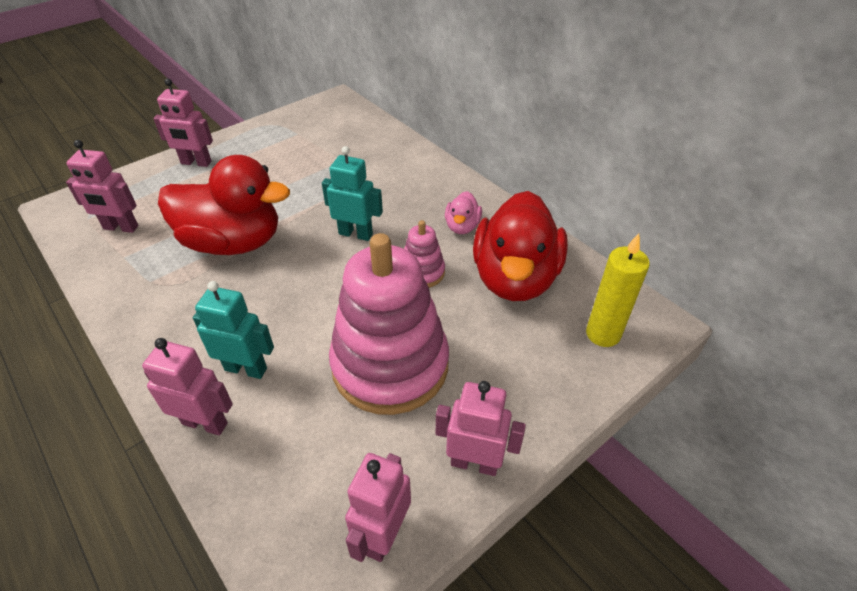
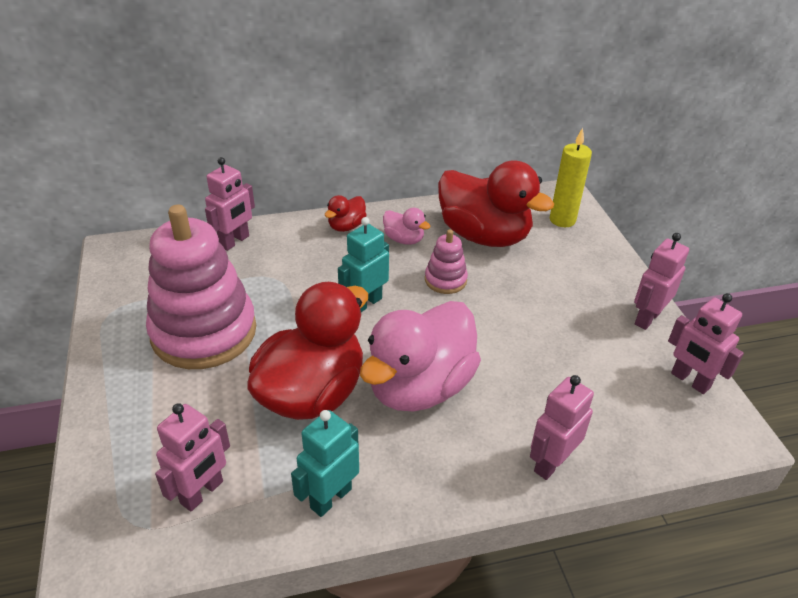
camera: 65 degrees left, 5 degrees down
pink robot [153,79,213,167] -> pink robot moved to [205,157,255,251]
turquoise robot [193,281,274,379] -> turquoise robot moved to [291,410,359,517]
pink stacking toy [329,233,449,415] -> pink stacking toy moved to [146,205,256,369]
none -> red duck [325,195,367,232]
none -> pink duck [360,301,481,412]

